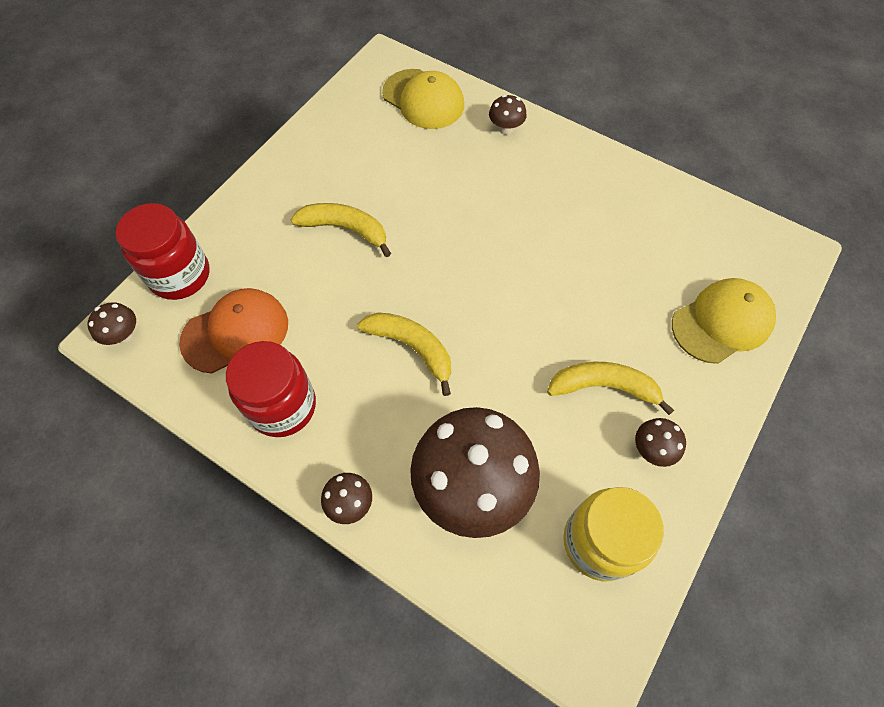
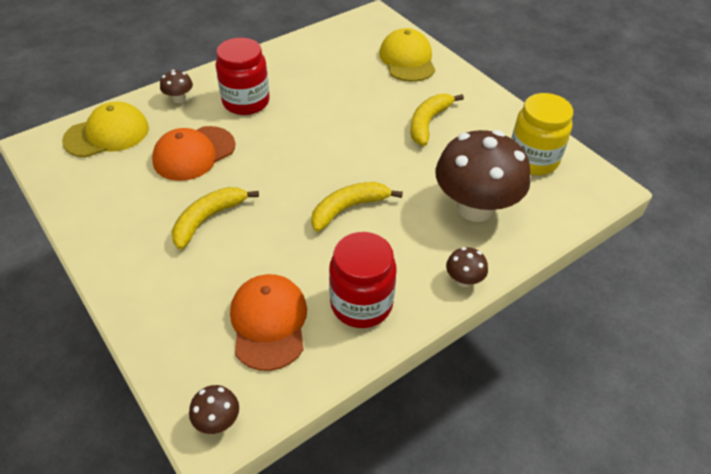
camera: 70 degrees left, 15 degrees down
red jar [116,203,209,300] -> red jar moved to [216,38,270,115]
brown mushroom [635,418,686,467] -> none
none -> orange cap [152,126,235,181]

